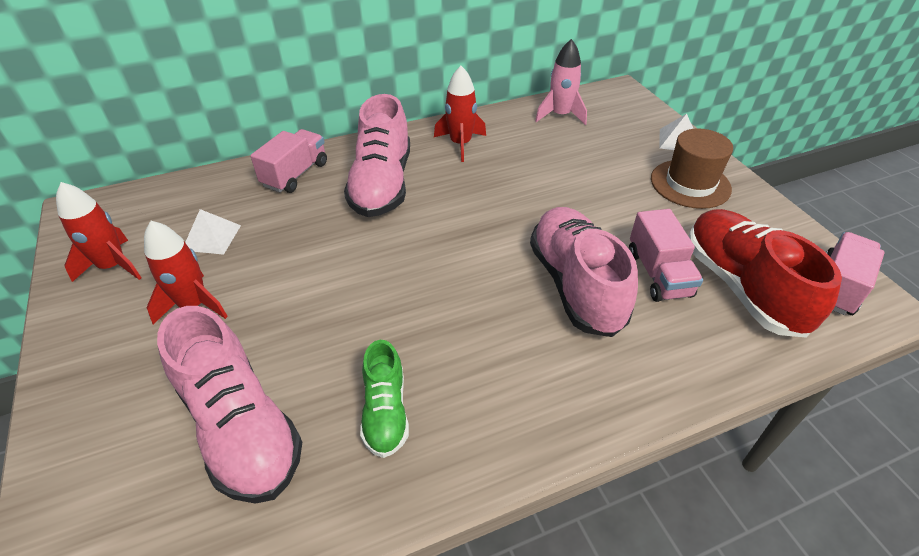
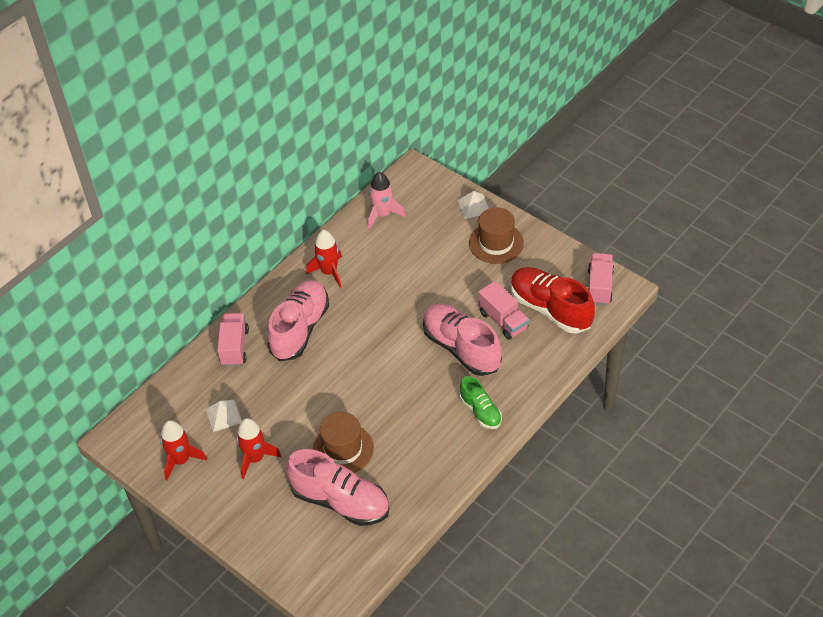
camera: 25 degrees left, 5 degrees up
pink shoe [344,94,410,217] -> pink shoe turned 135 degrees counterclockwise [267,280,329,361]
green shoe [360,340,409,458] -> green shoe moved to [460,376,502,429]
none -> brown hat [312,412,374,473]

